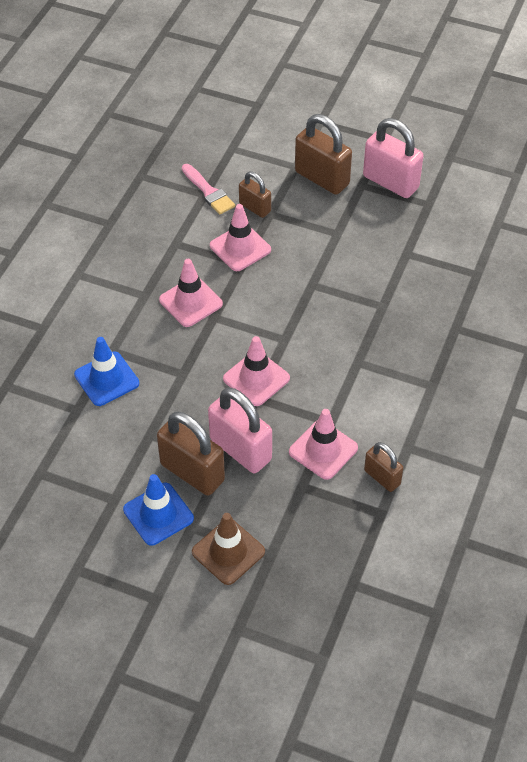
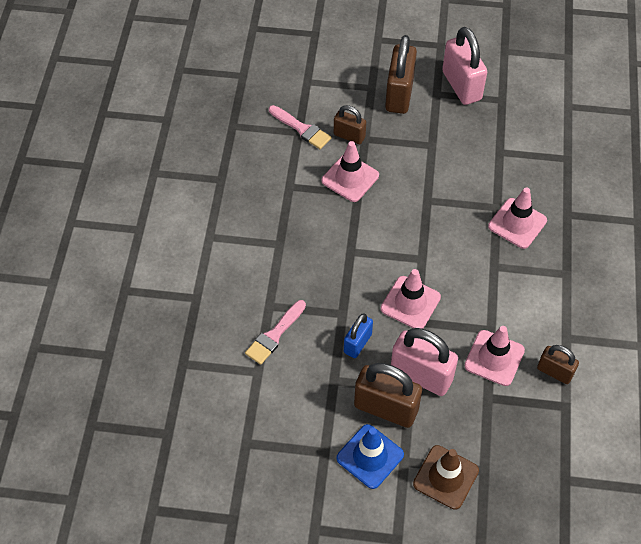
camera: 15 degrees left, 5 degrees up
blue traffic cone [74,337,139,406] -> pink brush [245,300,306,365]
pink traffic cone [159,259,223,327] -> pink traffic cone moved to [488,187,547,249]
brown padlock [295,114,352,195] -> brown padlock turned 75 degrees clockwise [385,35,417,114]
pink padlock [363,118,423,198] -> pink padlock turned 45 degrees clockwise [442,27,487,105]
none -> blue padlock [344,313,373,358]

